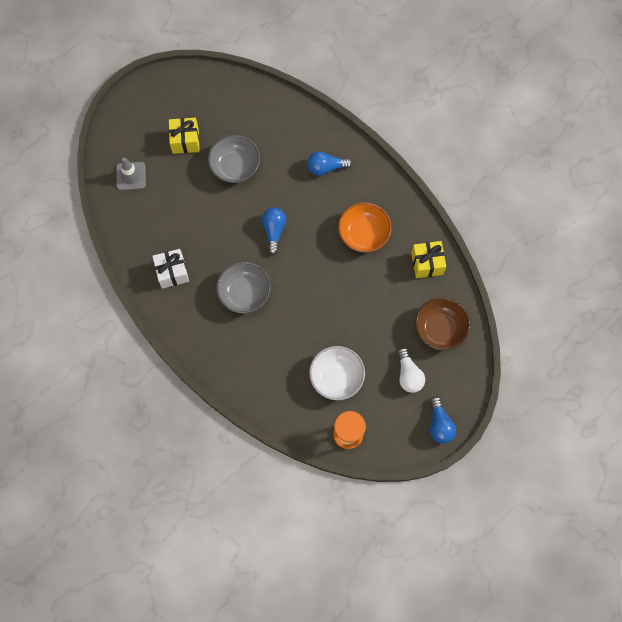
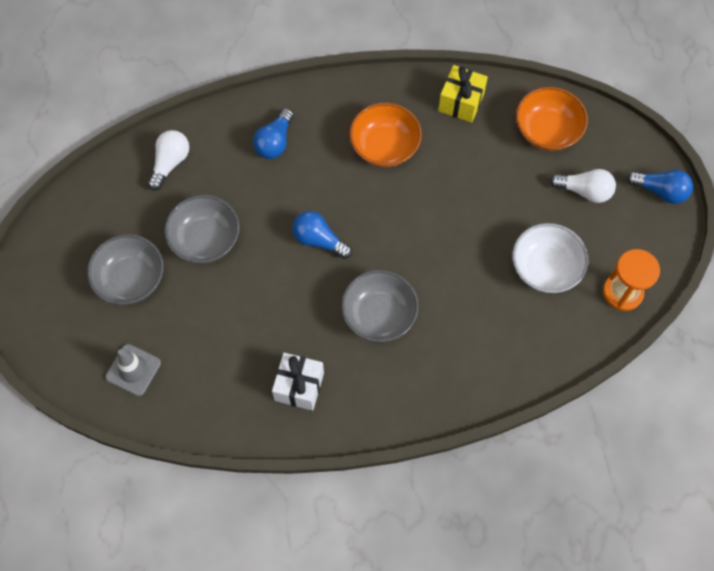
camera: 60 degrees left, 5 degrees down
yellow gift [169,118,200,154] -> grey bowl [87,234,164,305]
brown bowl [415,298,470,350] -> orange bowl [516,87,588,151]
none -> white light bulb [148,130,189,191]

